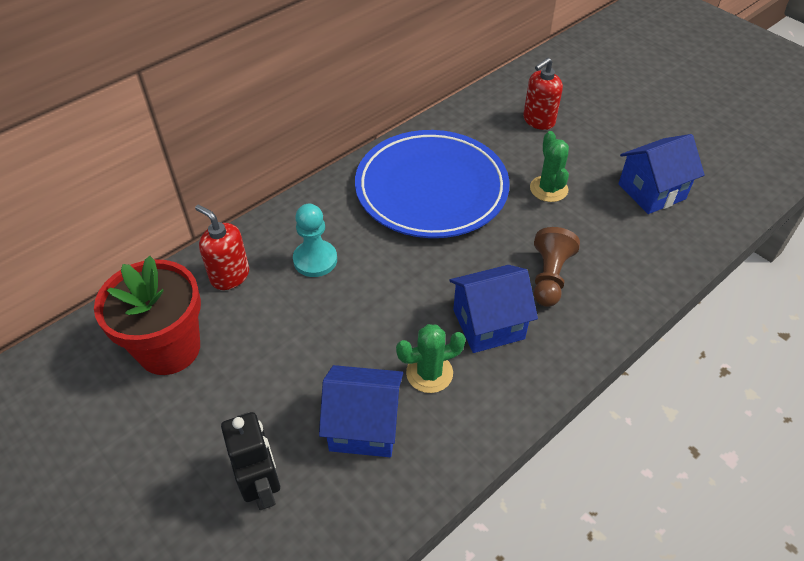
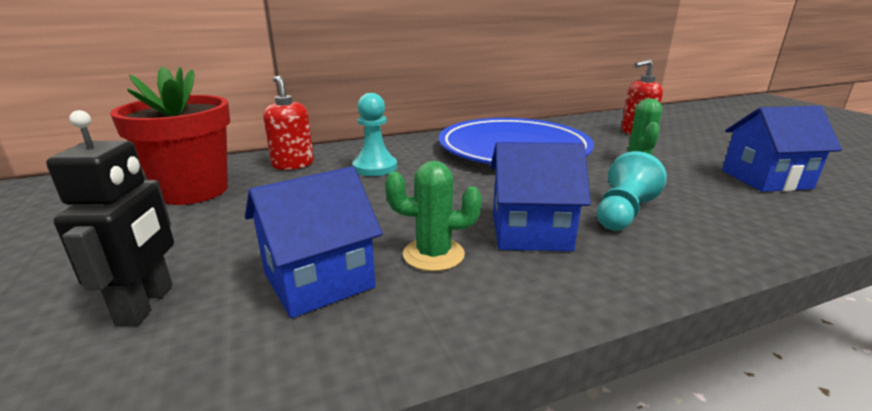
camera: 20 degrees right, 25 degrees down
blue house [319,365,403,457] -> blue house turned 60 degrees counterclockwise [245,166,383,318]
brown pawn [534,227,580,307] -> turquoise pawn [597,151,667,231]

